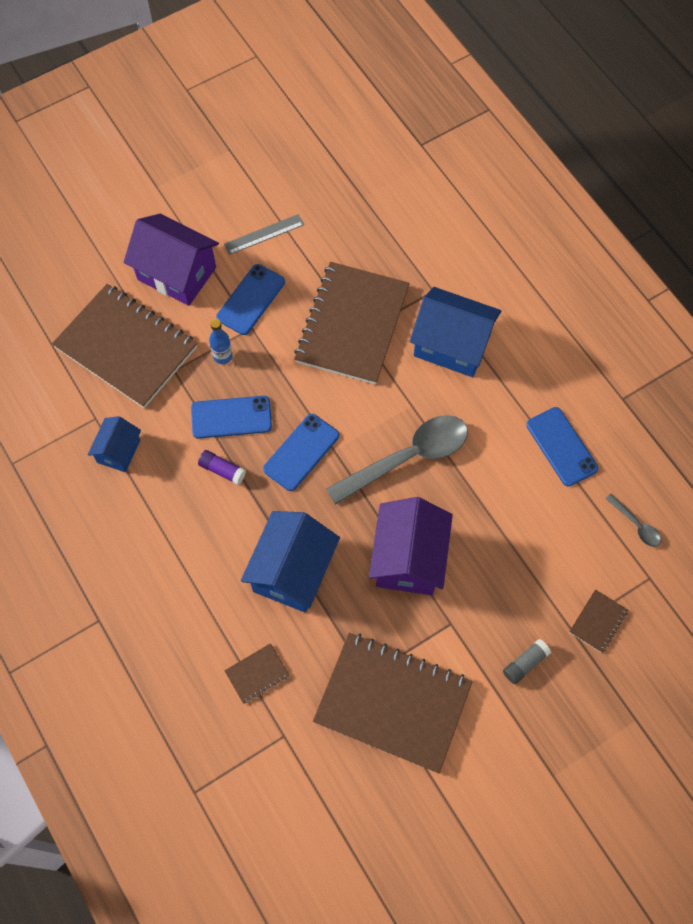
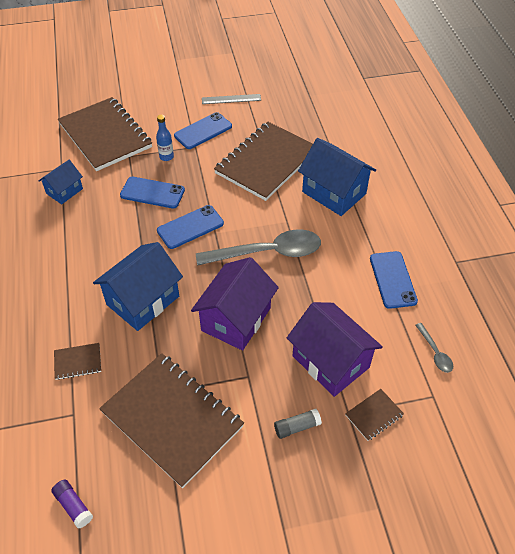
camera: 20 degrees right, 15 degrees down
purple house [124,214,219,306] -> purple house moved to [287,302,383,397]
purple glue stick [198,450,246,485] -> purple glue stick moved to [51,480,93,529]

